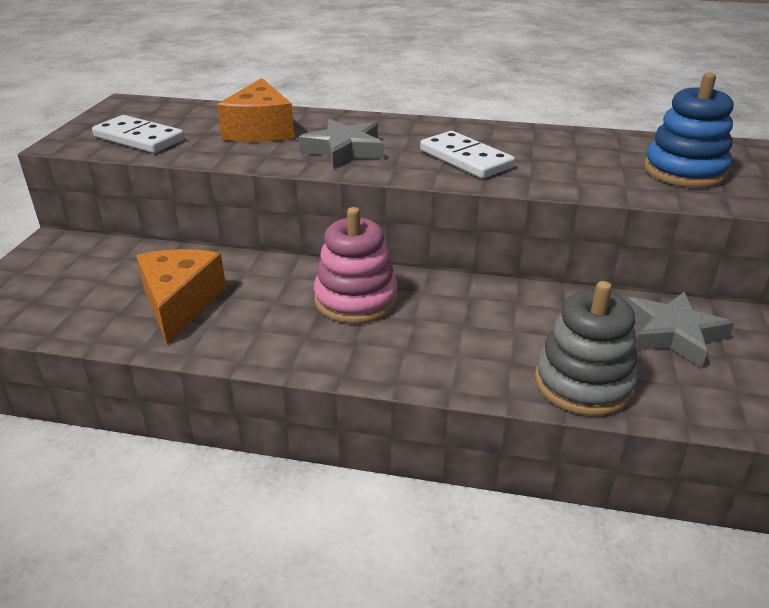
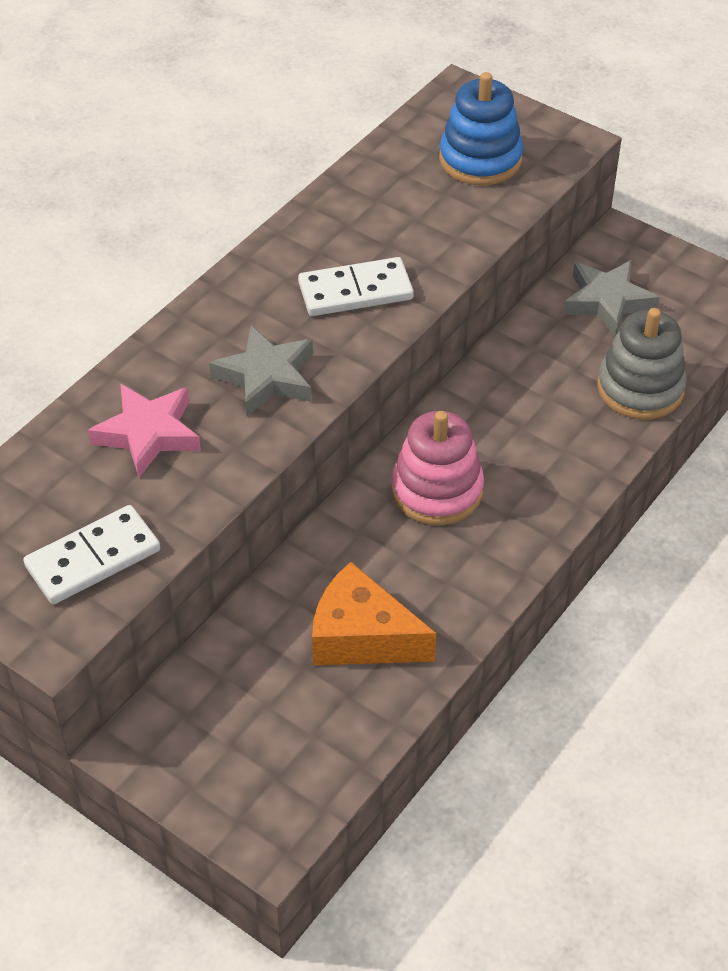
camera: 65 degrees left, 15 degrees up
orange cheese [217,78,294,142] -> pink star [88,384,201,478]

